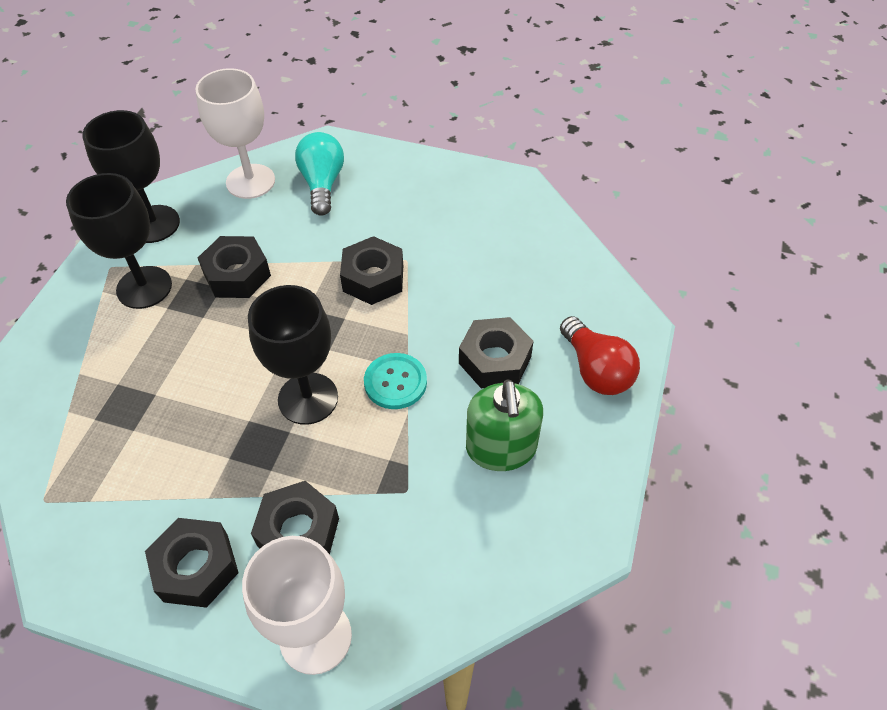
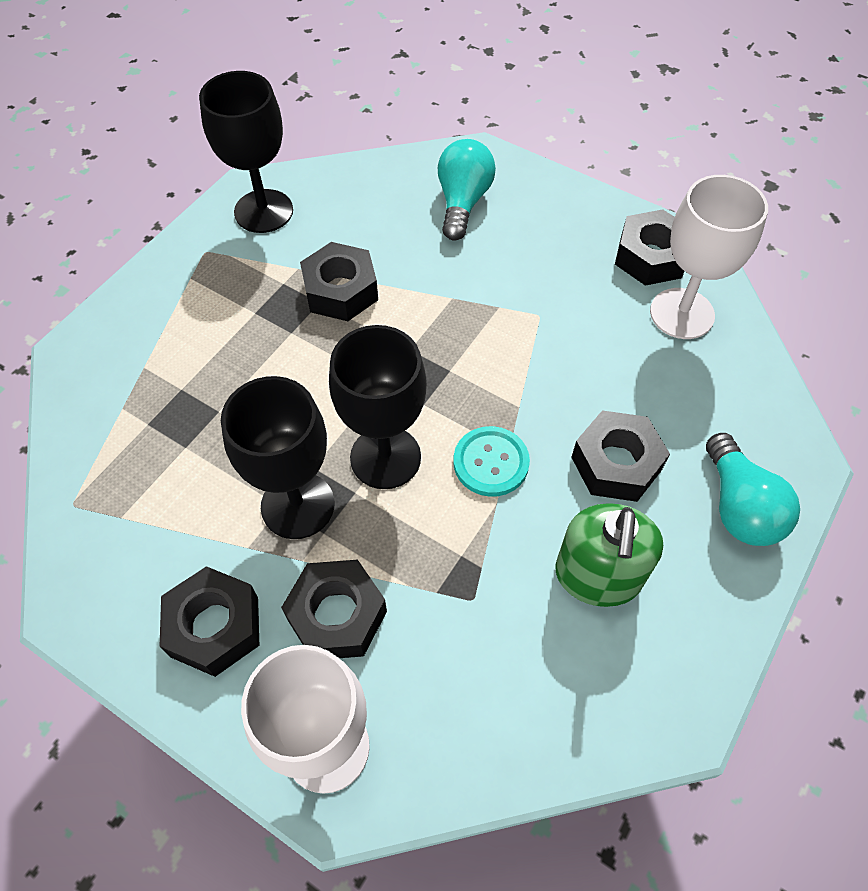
camera: 15 degrees right, 5 degrees up
black goblet [66,173,172,309] -> black goblet moved to [221,376,334,539]
white goblet [195,68,275,199] -> white goblet moved to [650,175,768,339]
black nut [340,236,403,305] -> black nut moved to [615,209,684,286]
red light bulb [560,316,640,395] -> turquoise light bulb [706,433,800,546]

